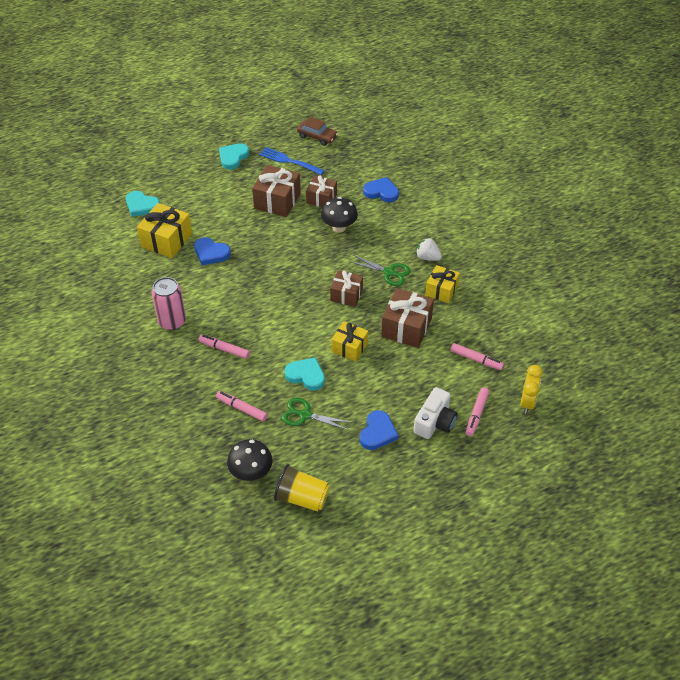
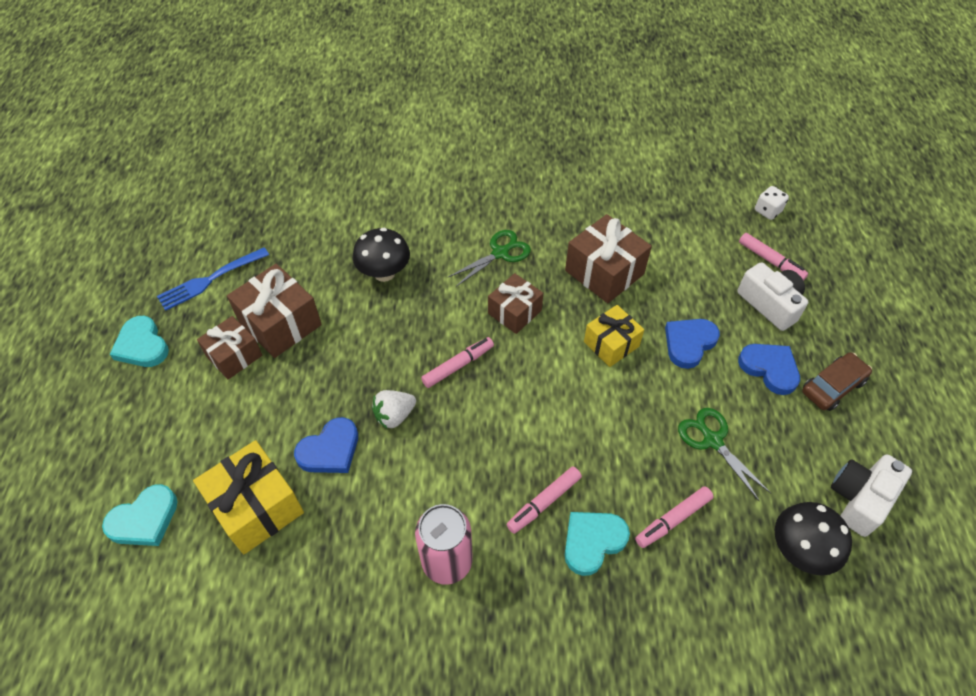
camera: 65 degrees left, 5 degrees up
yellow cup [274,464,330,512] -> white camera [831,454,912,537]
green scissors [282,398,353,430] -> green scissors turned 105 degrees clockwise [678,408,771,501]
turquoise heart [284,357,325,391] -> turquoise heart moved to [565,512,630,576]
brown car [297,117,338,146] -> brown car moved to [802,352,872,411]
brown gift [306,175,337,208] -> brown gift moved to [197,316,262,380]
blue heart [363,177,399,202] -> blue heart moved to [665,319,720,369]
white strawberry [416,238,442,261] -> white strawberry moved to [372,390,416,429]
yellow gift [425,265,460,303] -> none
pink marker [450,343,504,370] -> pink marker moved to [421,337,494,388]
yellow clock [520,365,543,414] -> white dice [755,186,789,220]

